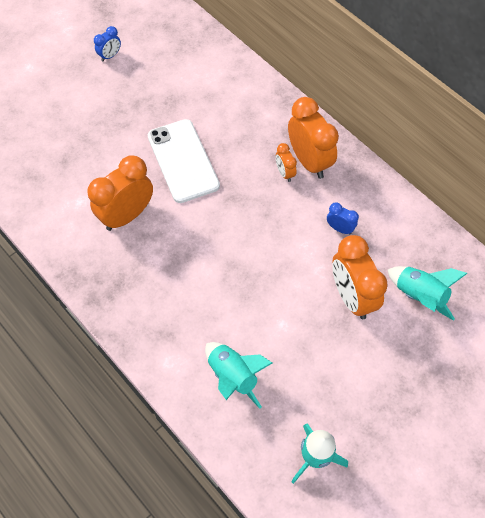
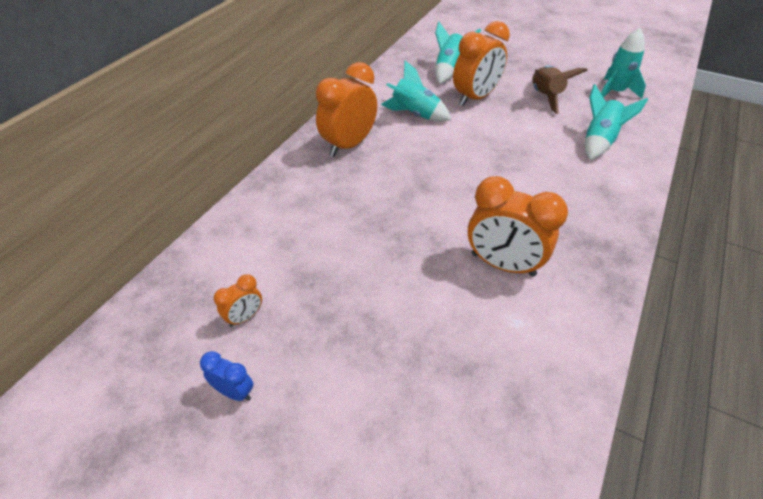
camera: 110 degrees left, 15 degrees down
white phone [148,119,220,203] -> none
orange clock [276,143,297,182] -> orange clock moved to [214,274,262,327]
blue clock [327,202,359,235] -> turquoise rocket [381,61,451,122]
none -> brown rocket [532,66,588,114]

